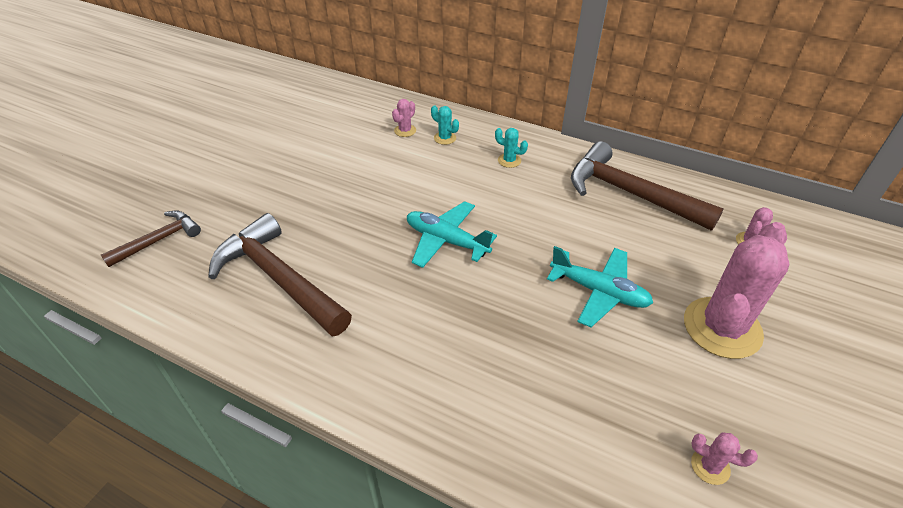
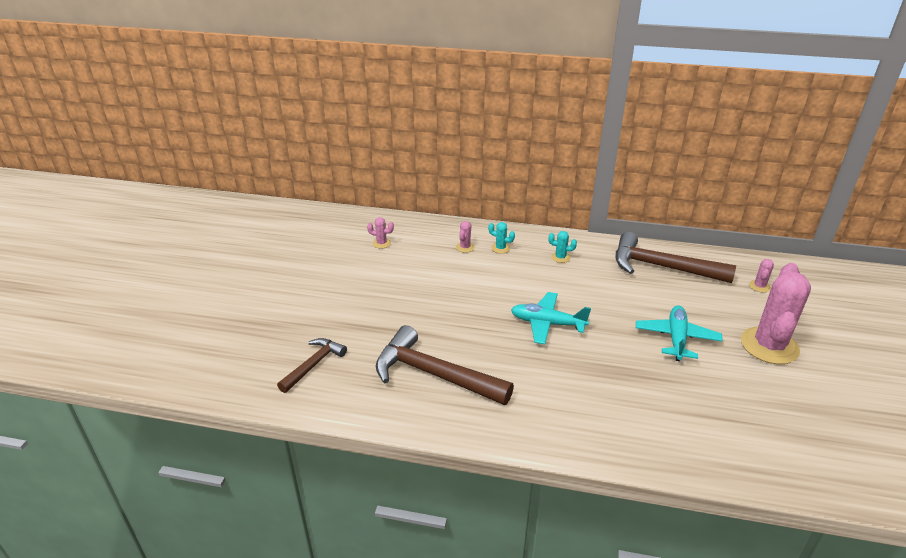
camera: 15 degrees left, 10 degrees down
turquoise plane [547,246,653,327] -> turquoise plane turned 90 degrees counterclockwise [636,305,723,361]
pink cactus [691,432,758,485] -> pink cactus moved to [367,217,394,249]

